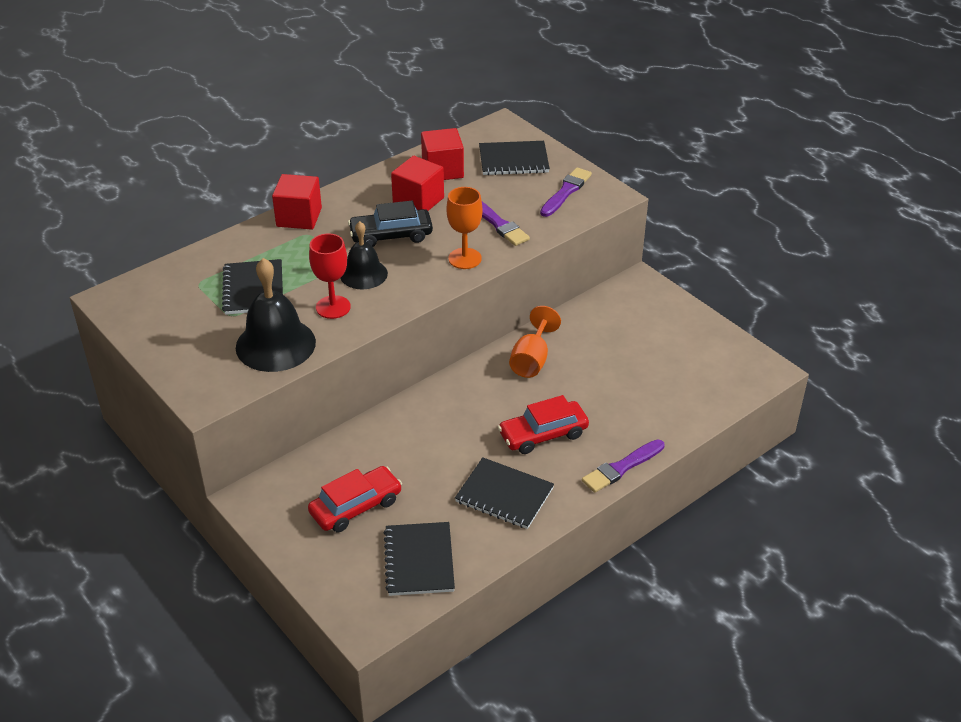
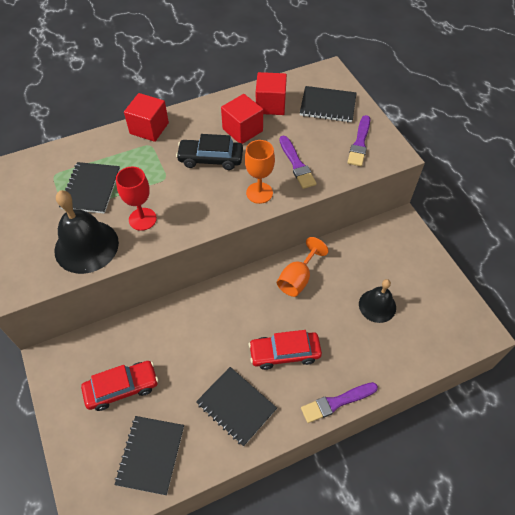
camera: 15 degrees right, 15 degrees up
black bell [340,221,388,289] -> black bell moved to [359,279,396,323]
purple brush [540,167,592,217] -> purple brush turned 150 degrees clockwise [347,115,370,166]

